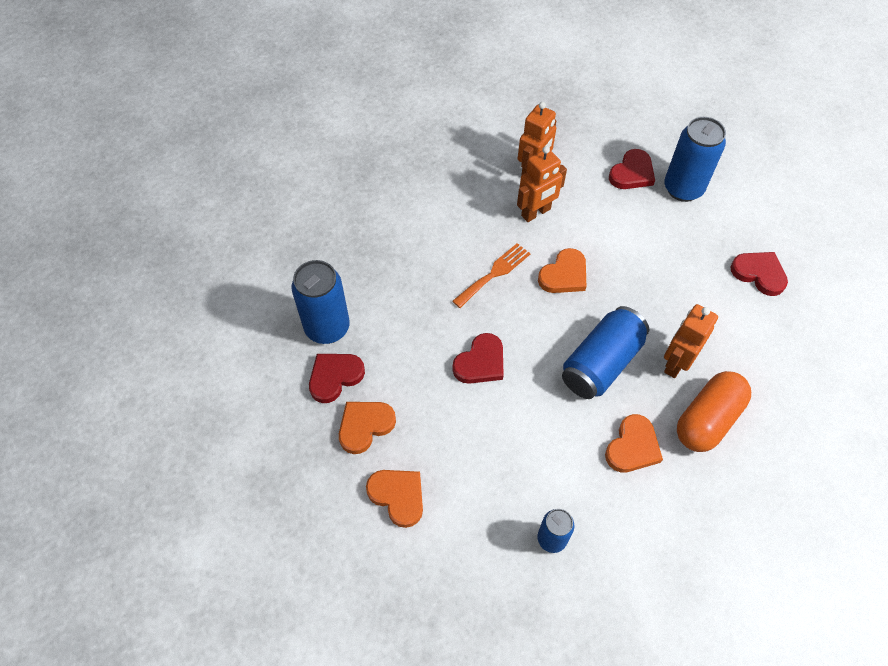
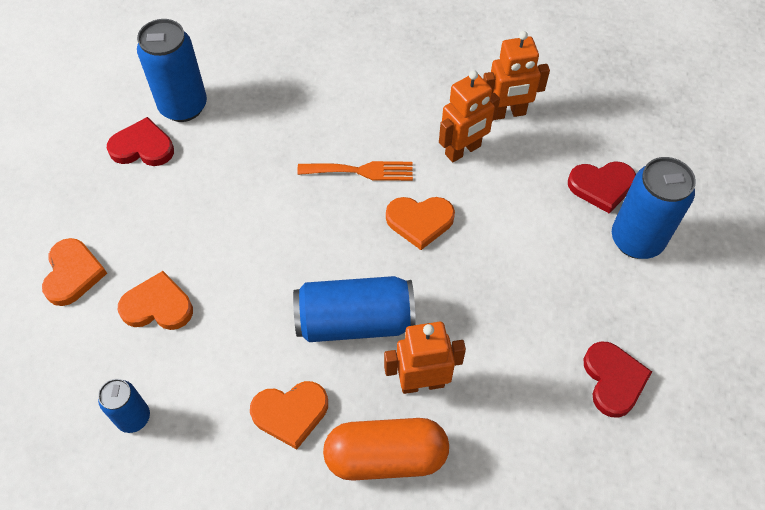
camera: 45 degrees right, 0 degrees up
orange heart [339,402,396,454] -> orange heart moved to [118,271,193,330]
red heart [453,333,504,384] -> none
orange robot [517,146,567,222] -> orange robot turned 45 degrees counterclockwise [439,70,500,162]

